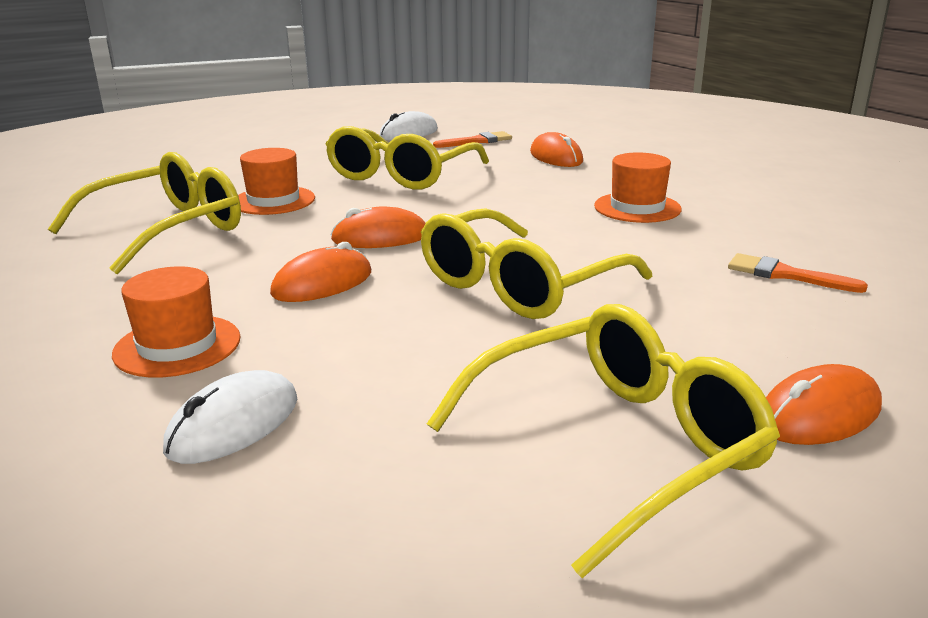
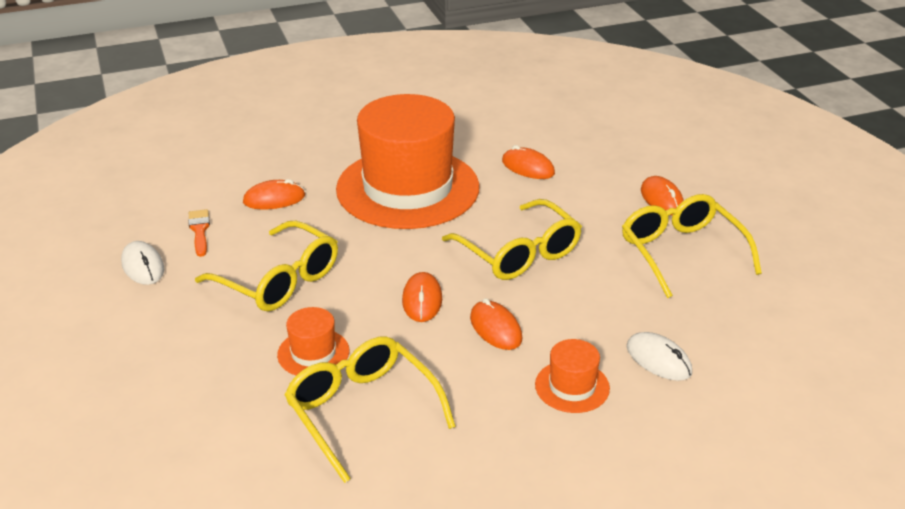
camera: 80 degrees left, 10 degrees up
orange hat [594,152,682,223] -> orange hat [336,94,479,229], size x2.45
orange brush [728,253,868,293] -> orange mouse [502,145,555,179]

